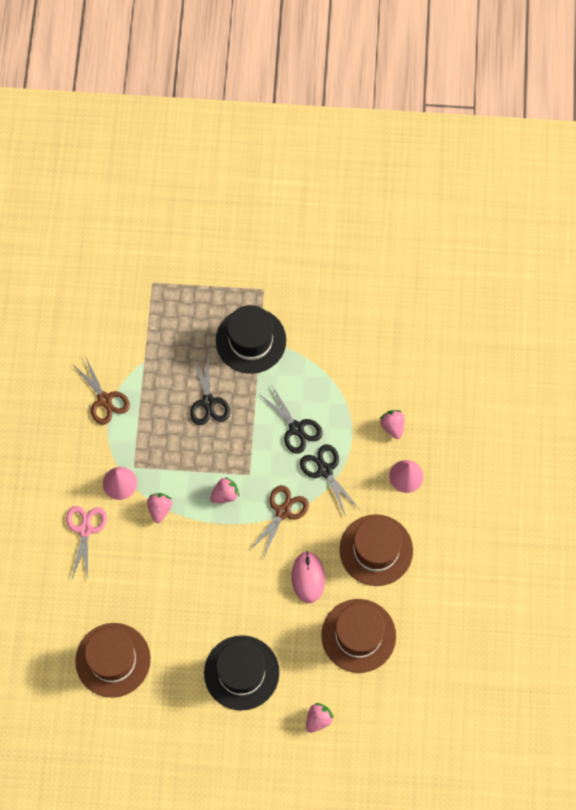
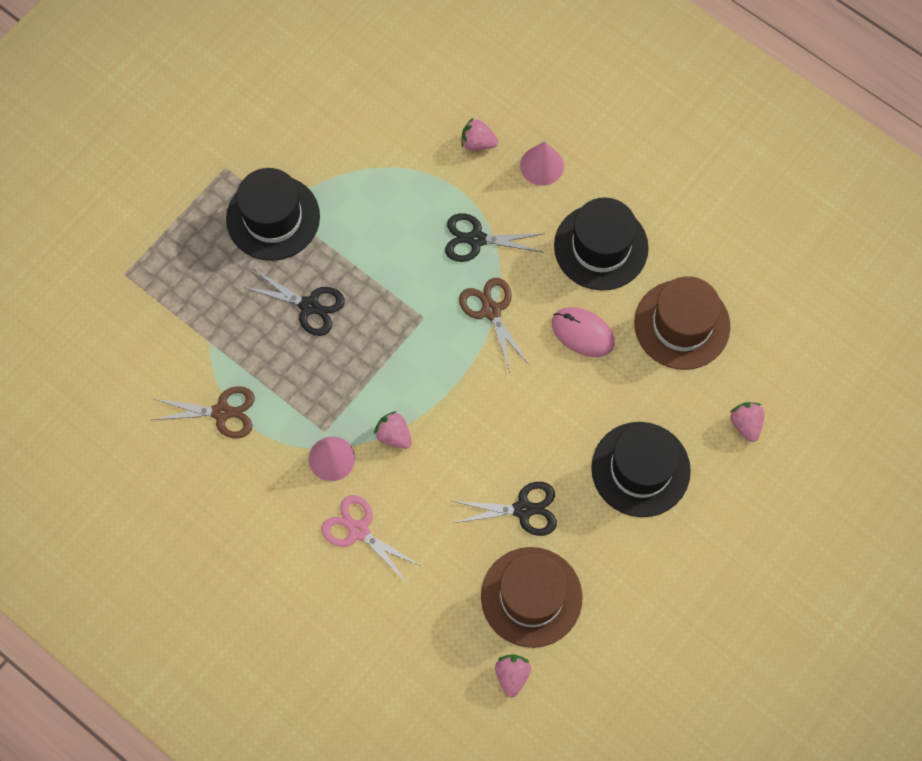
camera: 55 degrees left, 0 degrees up
pink strawberry [210,477,239,503] -> pink strawberry moved to [495,654,531,698]
black scissors [259,386,323,454] -> black scissors moved to [452,482,557,536]
brown hat [340,514,413,586] -> black hat [554,197,649,291]

